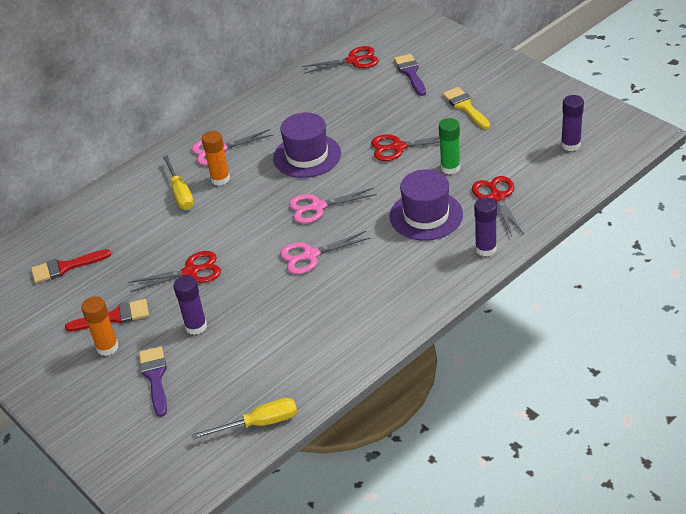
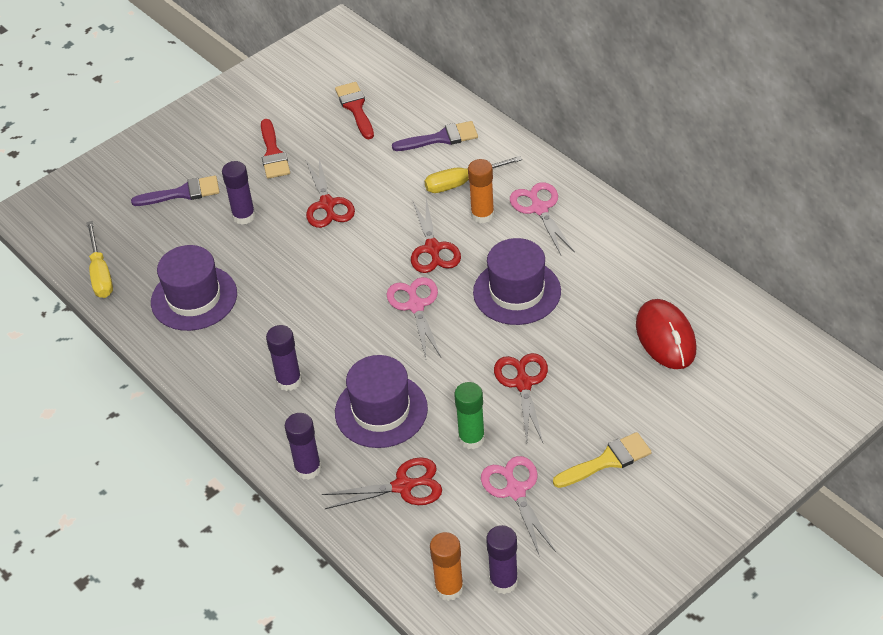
camera: 90 degrees right, 5 degrees up
orange glue stick [81,296,118,356] -> orange glue stick moved to [430,532,464,601]
pink scissors [280,231,370,274] -> pink scissors moved to [481,456,556,556]
red scissors [302,46,379,74] -> red scissors moved to [411,198,461,273]
purple brush [394,54,426,96] -> purple brush moved to [392,121,478,151]
none -> purple hat [151,245,237,331]
none -> purple glue stick [266,325,302,391]
none -> red mouse [636,299,696,369]

